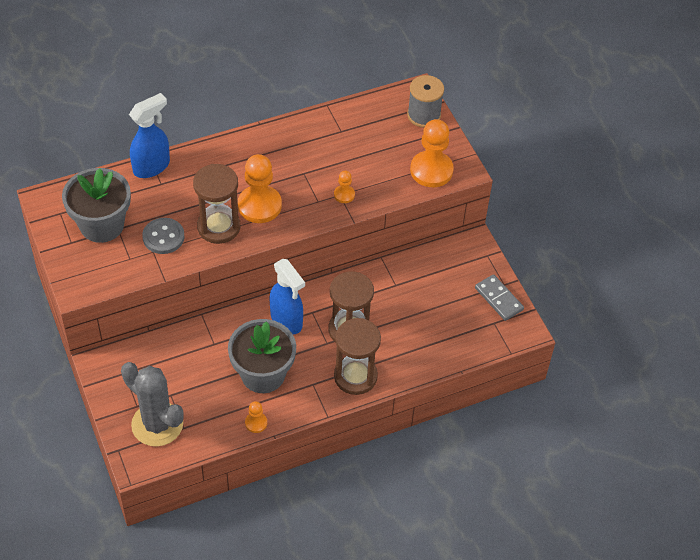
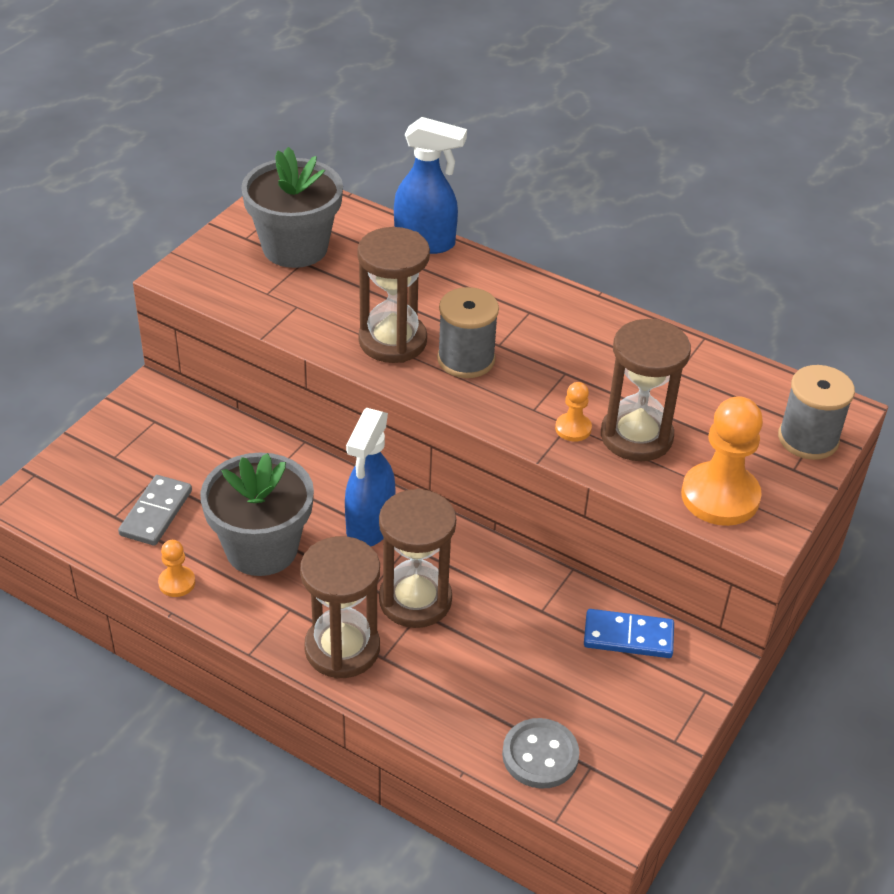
camera: 55 degrees right, 10 degrees down
grey cactus [121,362,184,447] -> none
grey button [142,218,185,254] -> grey button moved to [502,718,579,789]
orange pawn [238,154,282,223] -> grey spool [437,287,499,378]
grey domino [475,274,524,321] -> grey domino moved to [118,475,192,546]
none -> blue domino [584,609,674,658]
none -> brown hourglass [601,319,691,461]

